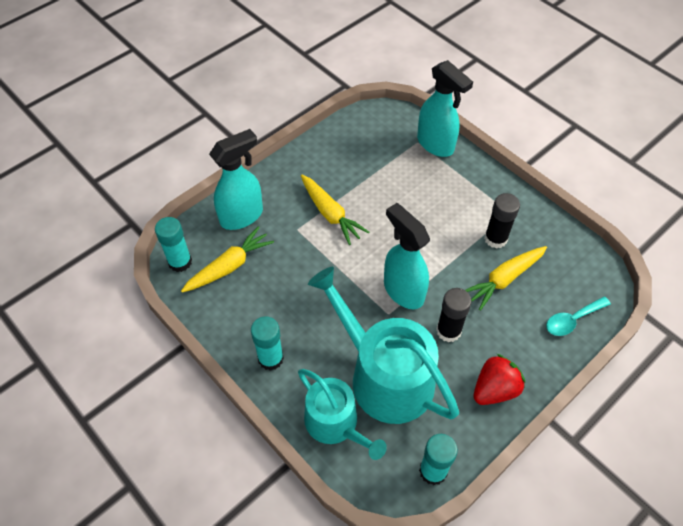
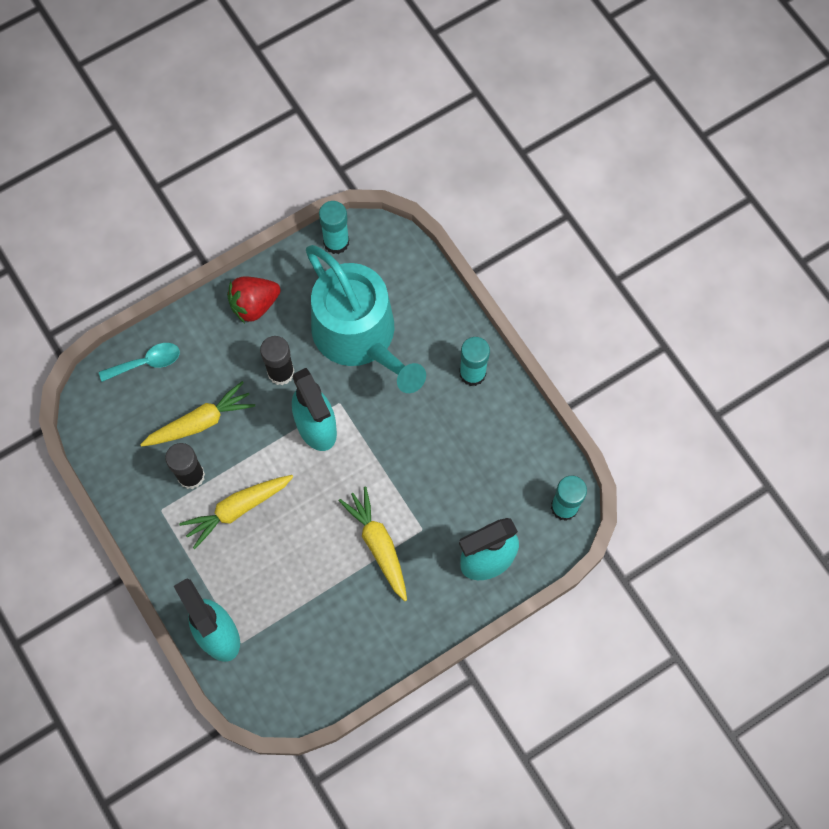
camera: 170 degrees left, 15 degrees up
yellow carrot [181,226,274,293] -> yellow carrot moved to [179,475,293,549]
turquoise watering can [298,369,387,460] -> none

